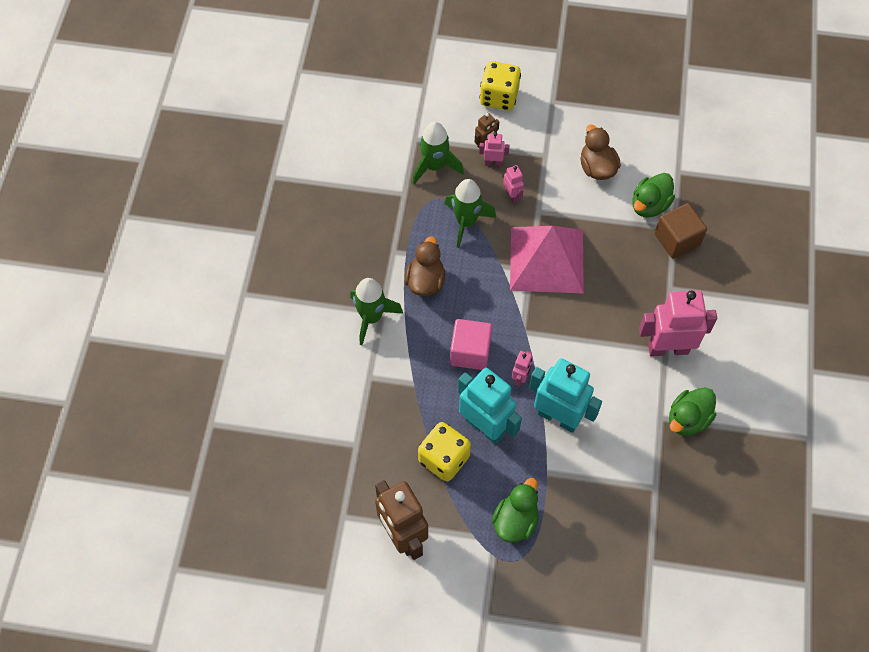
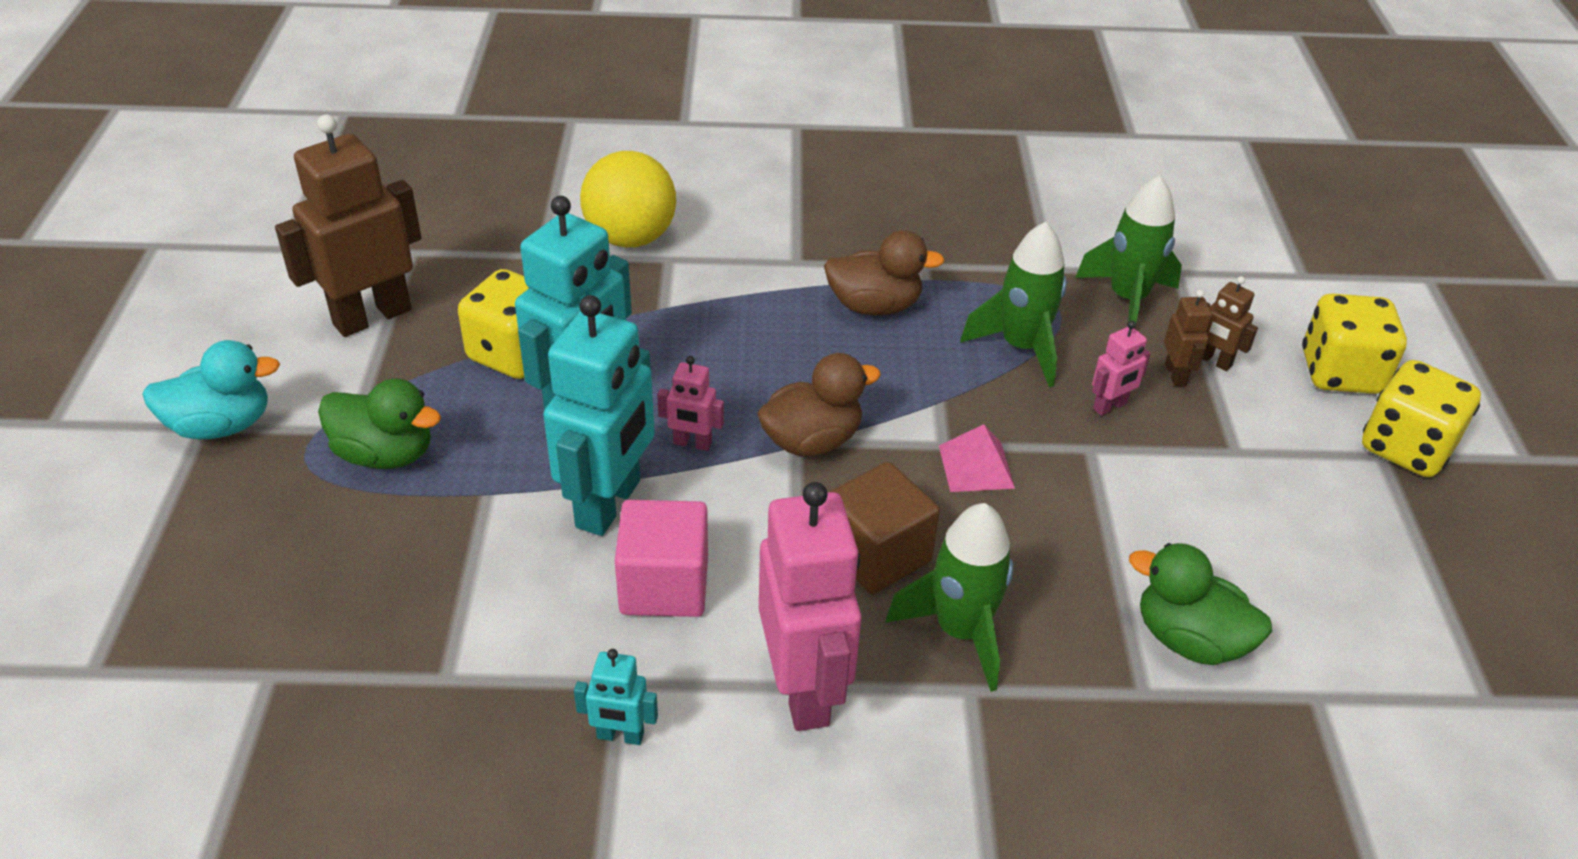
camera: 80 degrees right, 20 degrees down
green rocket [350,278,403,345] -> green rocket moved to [886,503,1014,692]
pink cube [450,319,492,370] -> pink cube moved to [615,500,708,617]
pink robot [479,132,509,166] -> brown robot [1164,290,1212,386]
pink pyramid [510,226,584,294] -> pink pyramid [939,424,1015,492], size x0.41
brown duck [580,125,621,180] -> brown duck moved to [757,353,881,456]
brown cube [655,203,707,259] -> brown cube moved to [830,462,940,594]
green duck [669,387,716,436] -> turquoise robot [574,649,658,745]
none -> turquoise duck [142,340,280,440]
none -> yellow ball [580,151,676,247]
none -> yellow dice [1362,360,1481,477]

